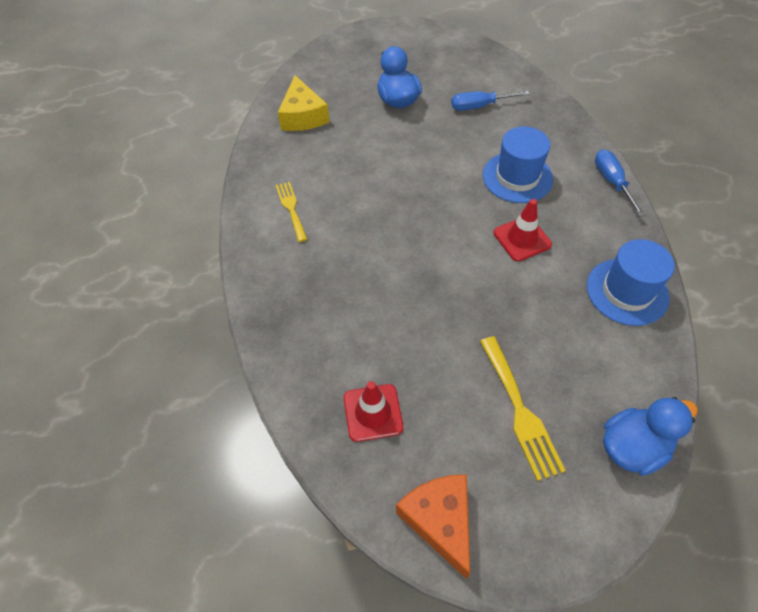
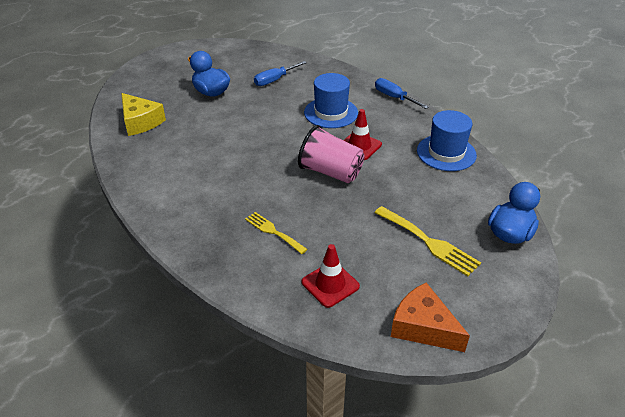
camera: 30 degrees left, 15 degrees down
yellow fork [276,182,307,242] -> yellow fork moved to [245,212,308,254]
none -> pink cup [298,125,364,183]

